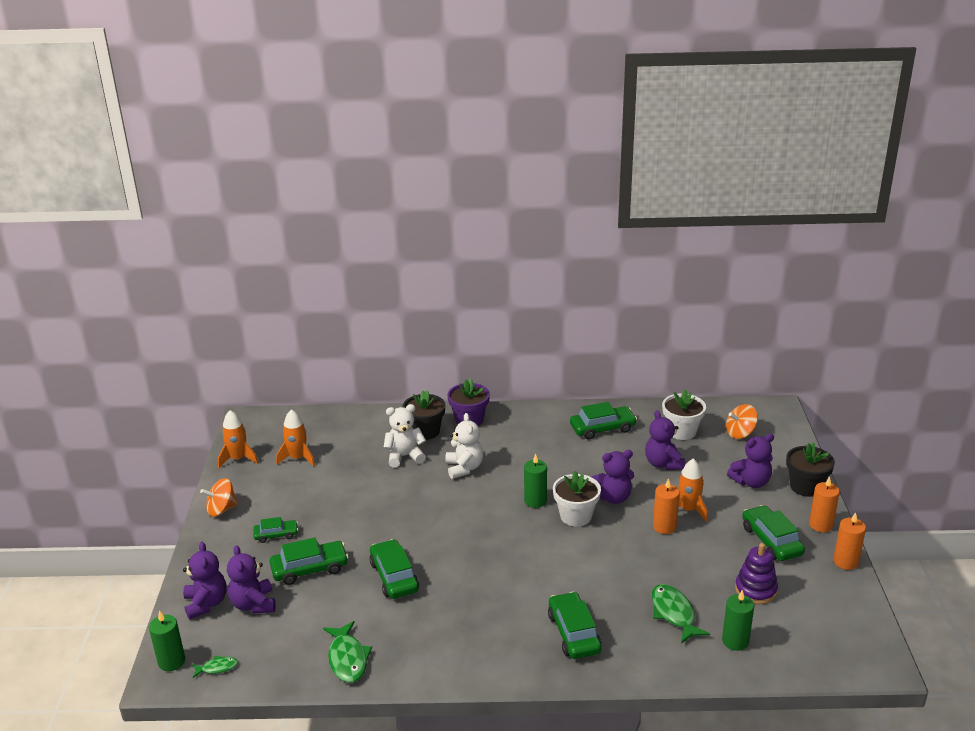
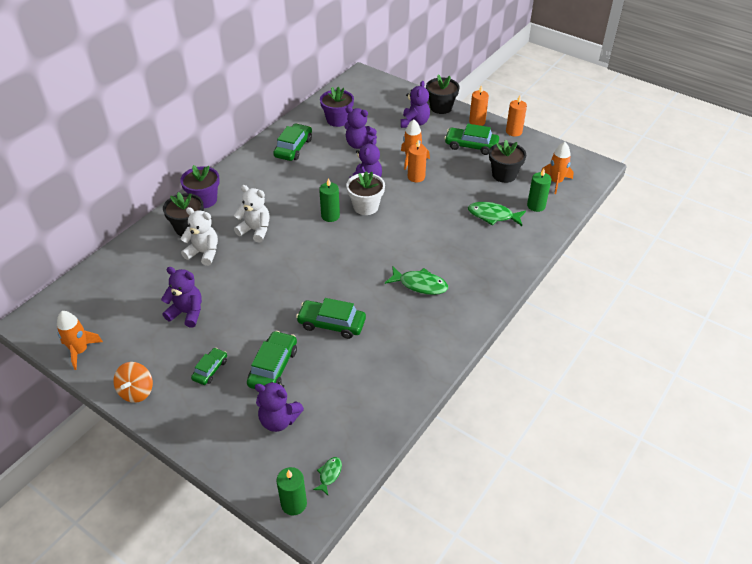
camera: 55 degrees left, 15 degrees up
purple teddy bear [183,542,227,619] -> purple teddy bear moved to [161,267,202,328]
orange rocket [276,409,315,466] -> orange rocket moved to [541,142,574,194]
green fish [323,621,372,683] -> green fish moved to [385,266,448,295]
white teddy bear [383,404,426,468] -> white teddy bear turned 90 degrees clockwise [180,207,218,266]
green car [548,592,602,659] -> none
white flower pot [662,390,706,440] -> purple flower pot [320,86,354,127]
orange spinning top [726,404,758,439] -> none
purple stacking toy [735,543,778,604] -> black flower pot [489,140,526,183]

